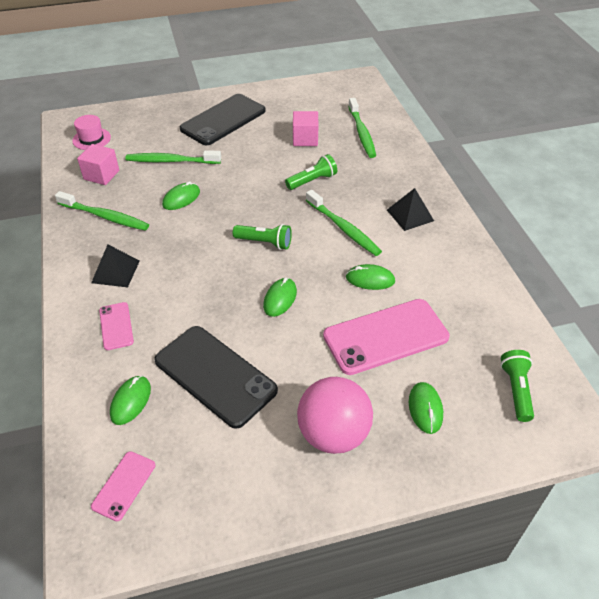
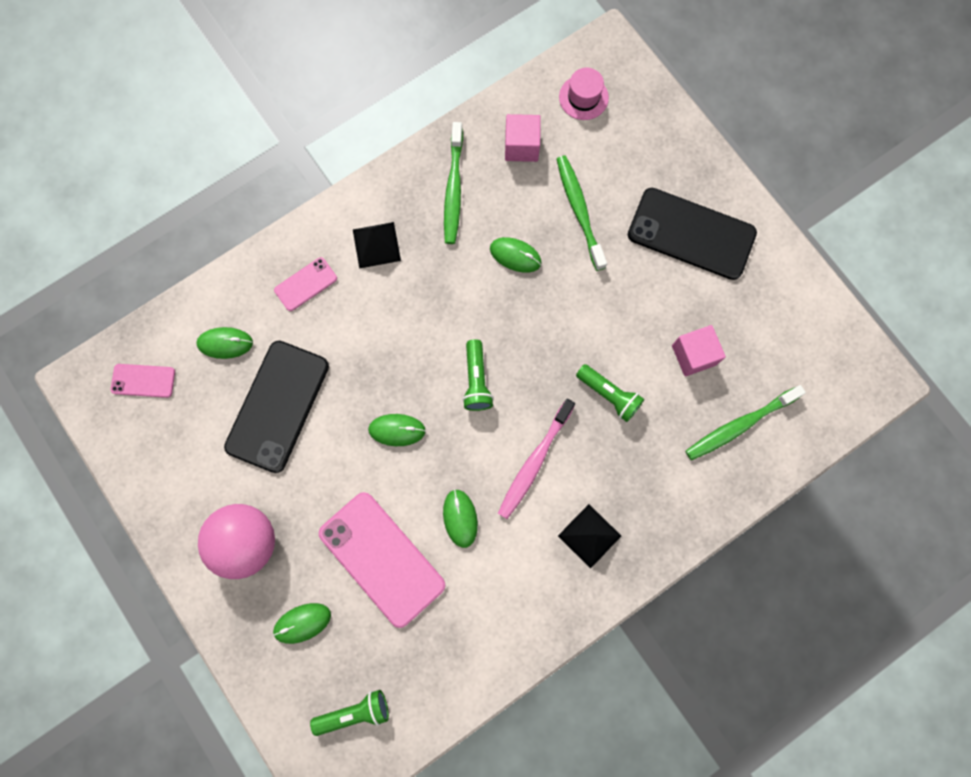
camera: 70 degrees right, 30 degrees up
green toothbrush [306,190,382,256] -> pink toothbrush [498,399,575,519]

